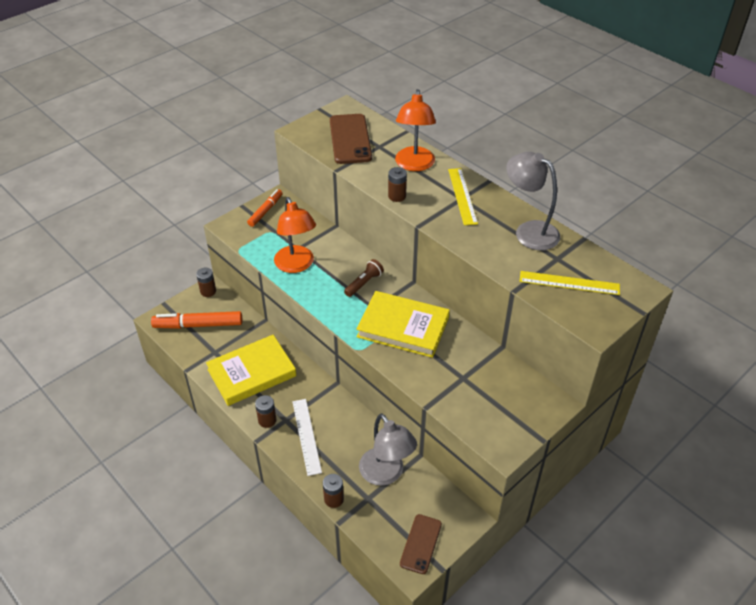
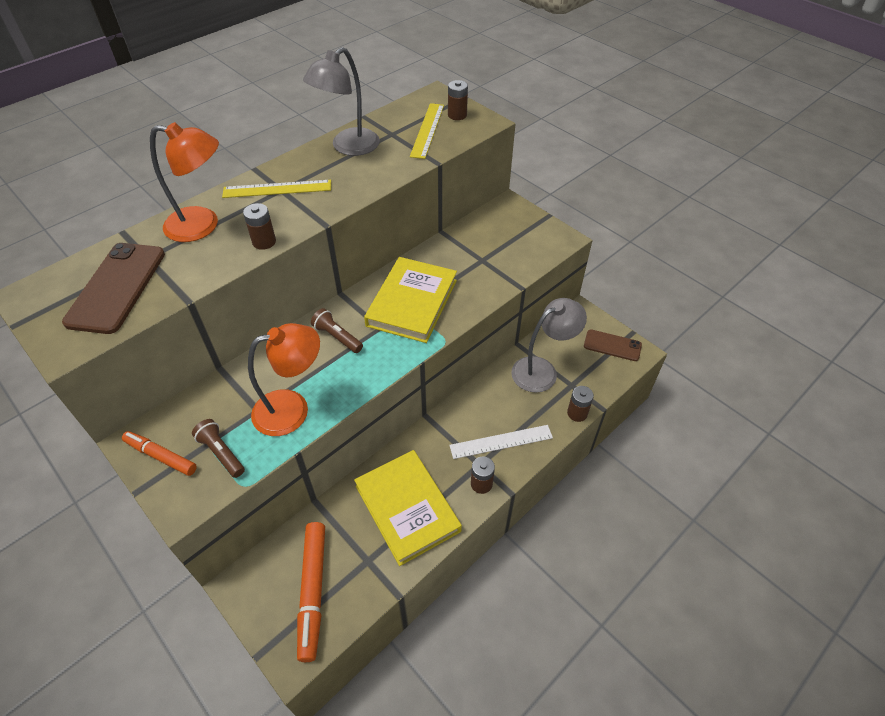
camera: 90 degrees left, 5 degrees up
brown battery [196,268,216,297] -> brown battery moved to [448,80,468,120]
brown phone [330,114,372,164] -> brown phone turned 75 degrees counterclockwise [62,243,165,334]
none -> brown flashlight [192,419,245,478]

